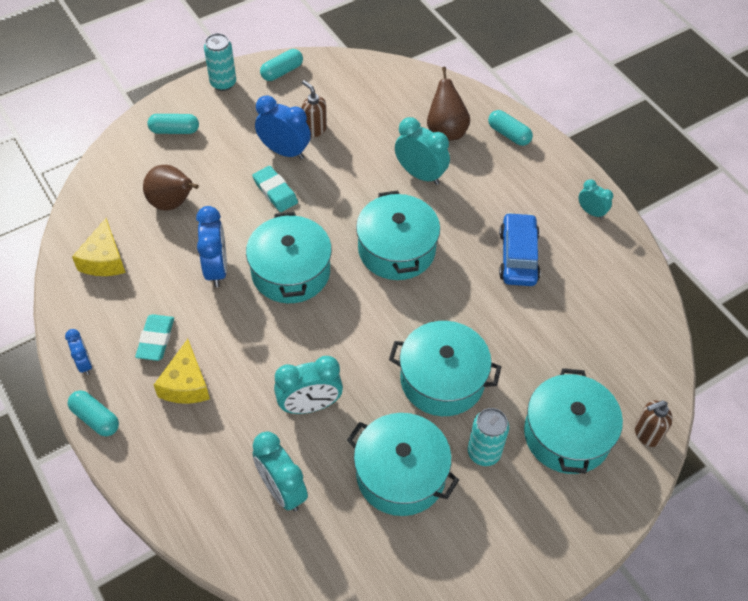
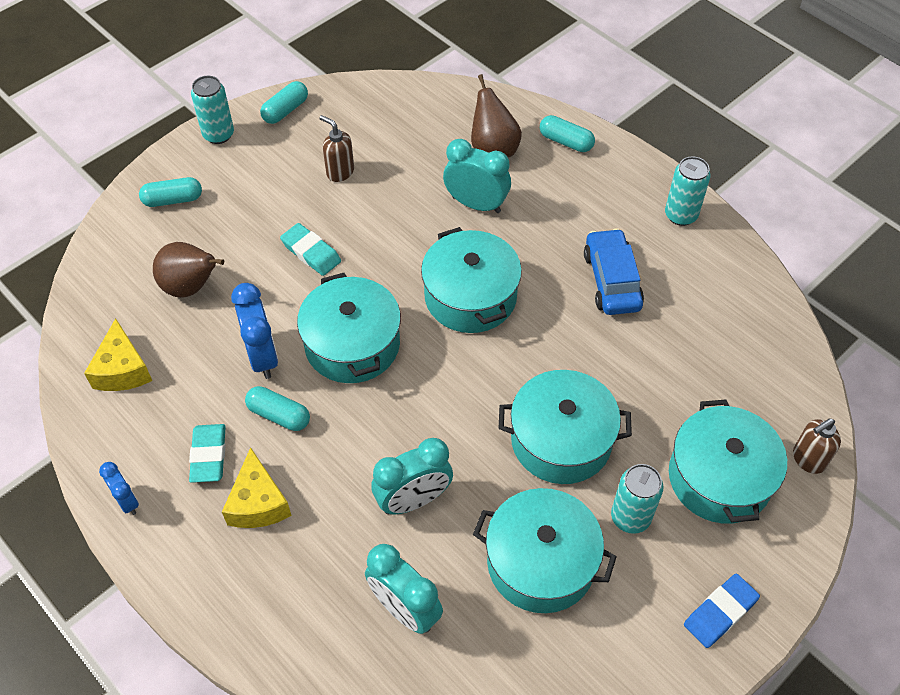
camera: 10 degrees left, 0 degrees up
turquoise capsule [68,390,119,437] -> turquoise capsule moved to [245,386,310,431]
blue clock [255,96,311,159] -> none
turquoise clock [579,179,613,219] -> turquoise can [665,157,711,226]
none -> blue eraser [684,574,760,648]

